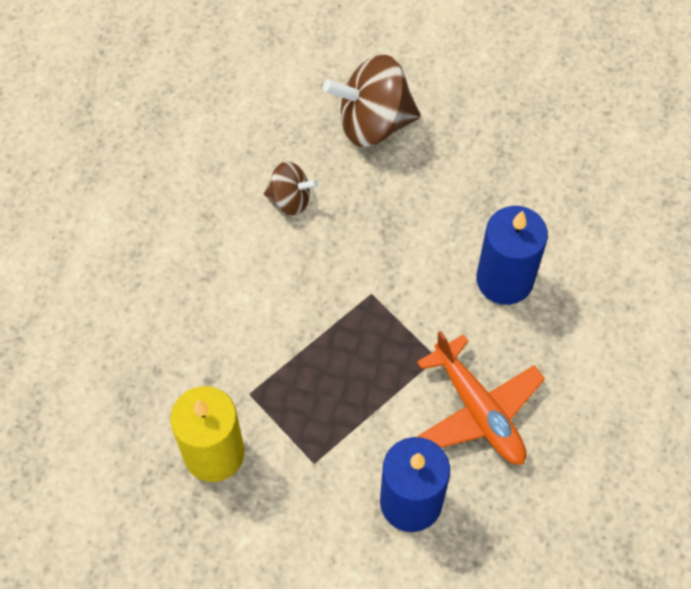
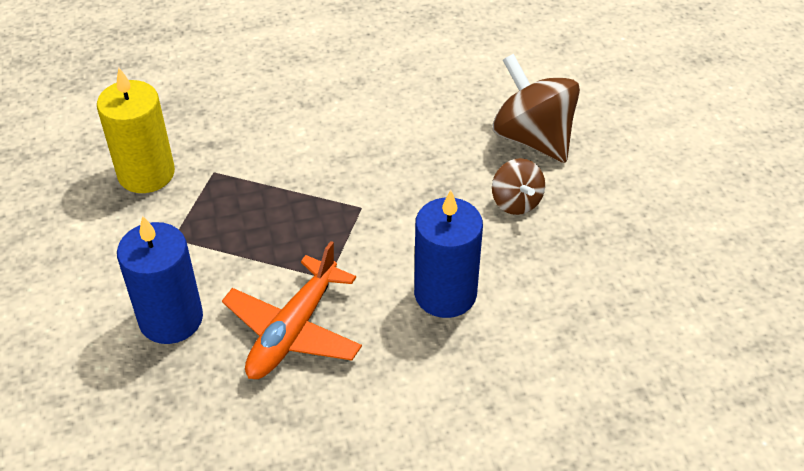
camera: 60 degrees right, 15 degrees down
brown spinning top [264,162,318,215] -> brown spinning top moved to [492,158,545,215]

